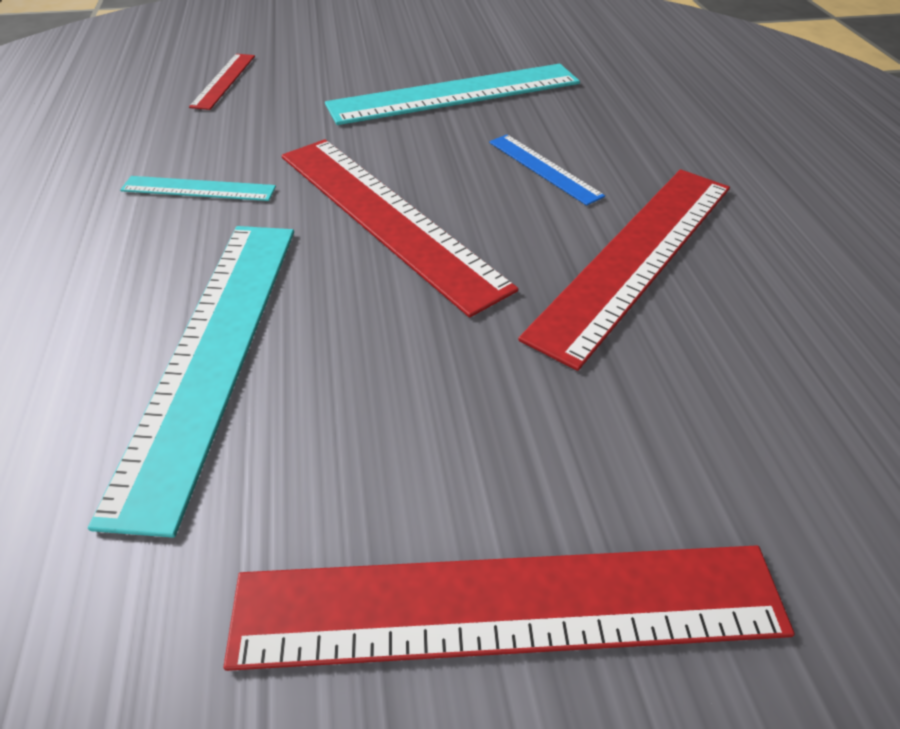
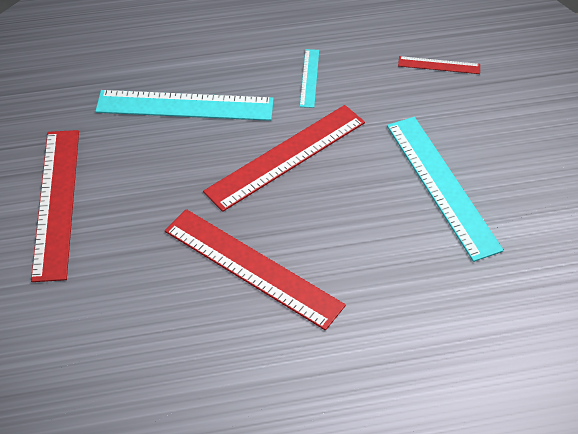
camera: 90 degrees right, 5 degrees up
blue ruler [489,135,605,206] -> none

